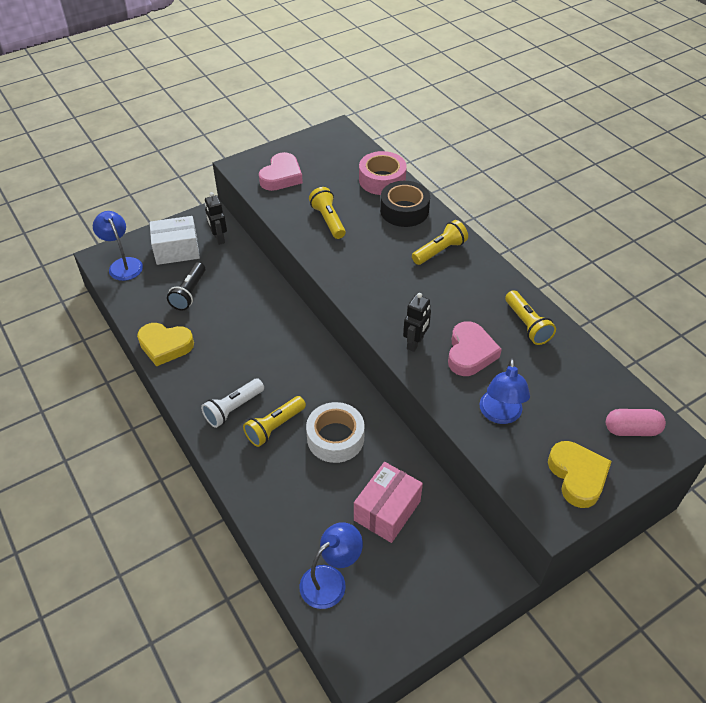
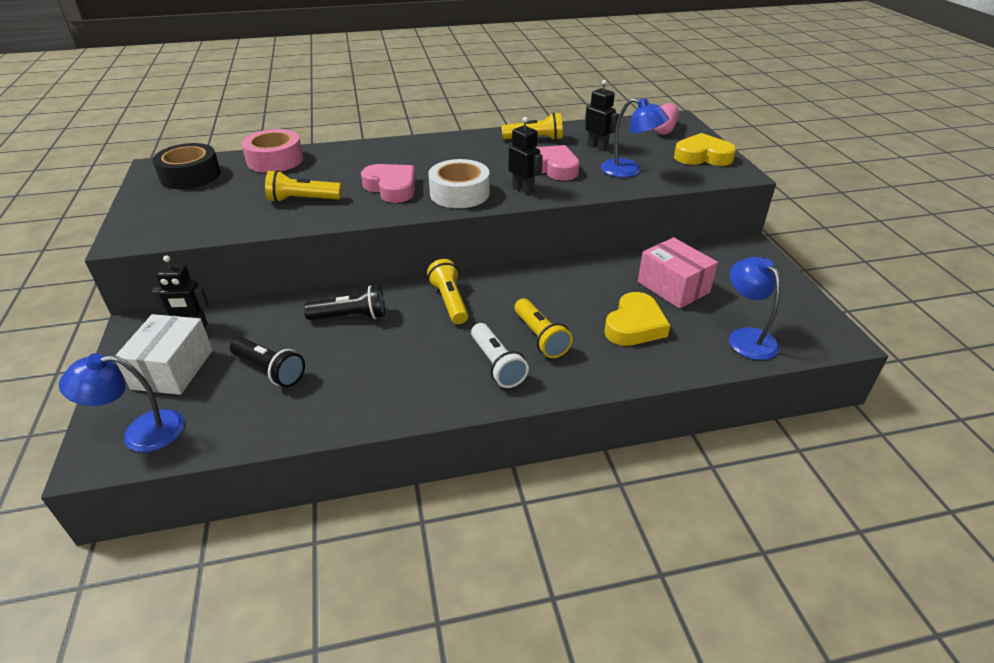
camera: 70 degrees left, 10 degrees down
yellow heart [137,323,194,367] -> yellow heart moved to [604,292,670,346]
pink heart [259,152,303,191] -> pink heart moved to [361,164,415,203]
white tape [306,402,365,463] -> white tape moved to [428,159,490,208]
black tape [380,181,430,227] -> black tape moved to [152,143,221,189]
yellow flashlight [412,220,468,265] -> yellow flashlight moved to [427,259,468,324]
none -> black flashlight [304,285,385,320]
none -> black robot [585,80,619,151]

